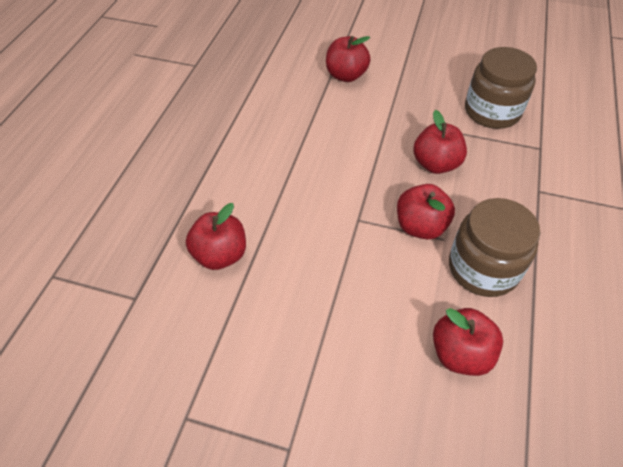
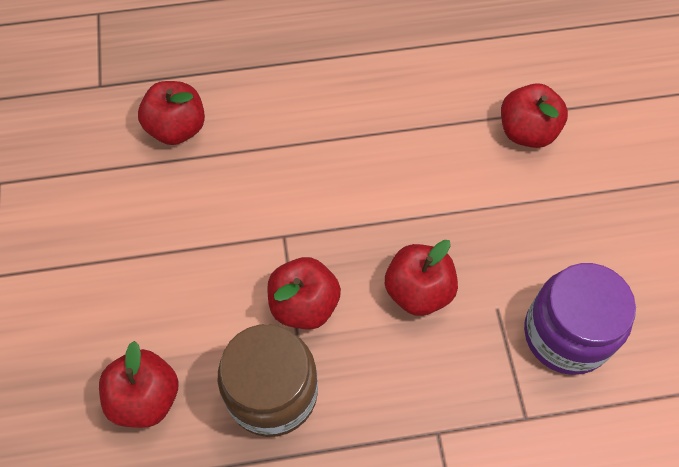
camera: 65 degrees right, 10 degrees up
brown jar [465,47,537,129] -> purple jar [524,263,636,375]

